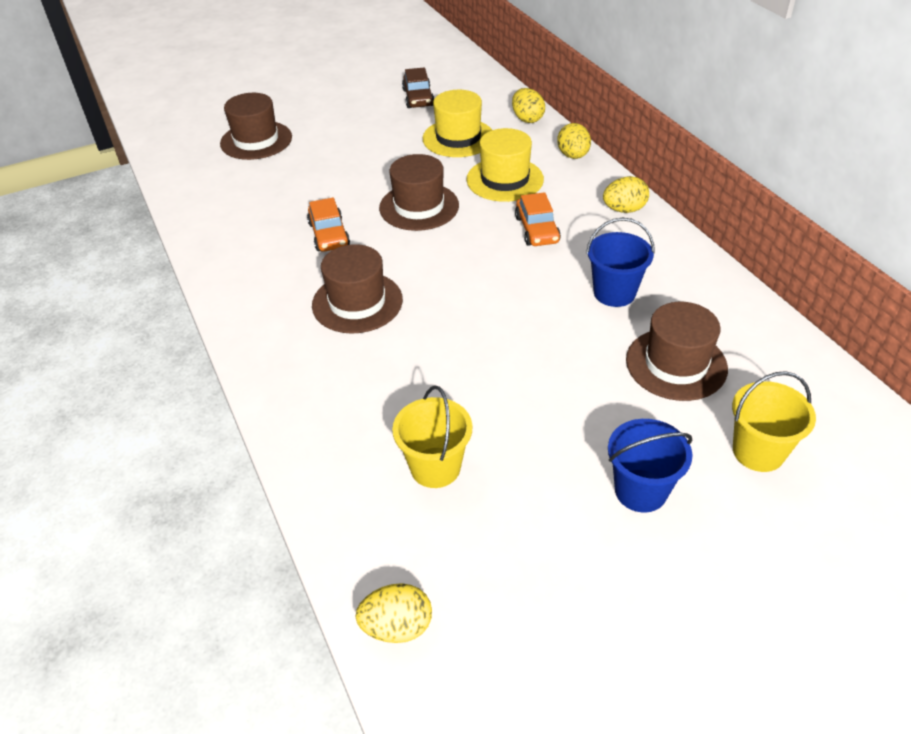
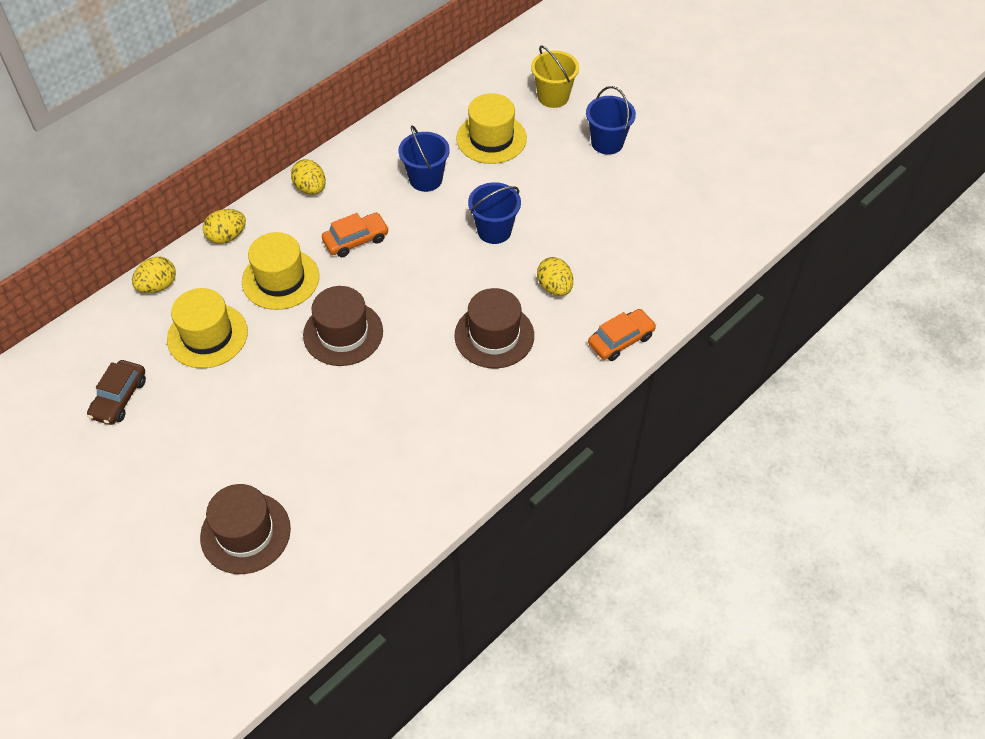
camera: 110 degrees left, 10 degrees up
orange car [307,198,350,252] -> orange car moved to [588,309,656,361]
yellow egg [355,583,432,643] -> yellow egg moved to [537,257,573,296]
yellow bucket [392,386,472,488] -> none
brown car [402,67,434,108] -> brown car turned 135 degrees clockwise [87,360,146,425]
brown hat [626,302,728,401] -> yellow hat [456,93,527,164]
none -> blue bucket [468,182,521,244]

